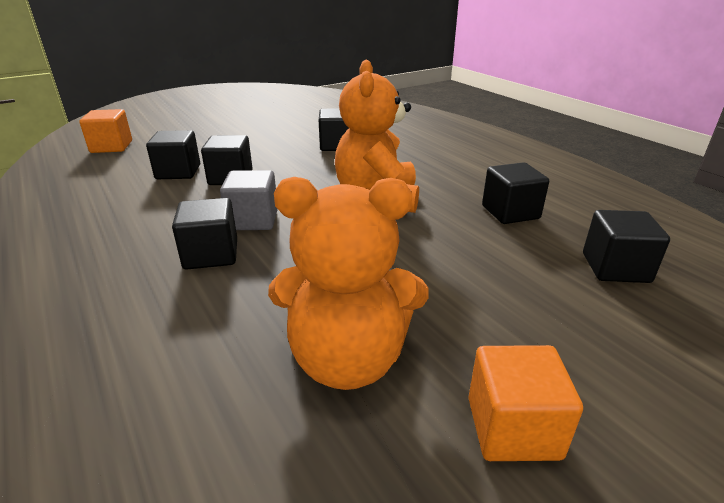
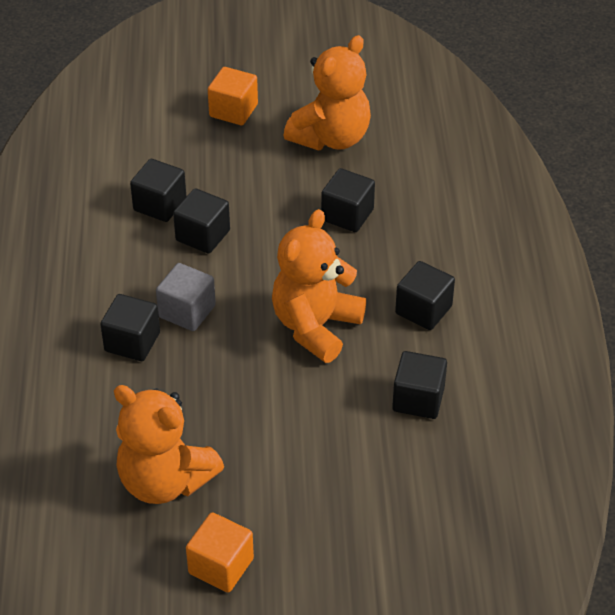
camera: 30 degrees right, 15 degrees up
orange cube [79,109,132,153] -> orange cube moved to [208,67,258,125]
black cube [583,210,670,283] -> black cube moved to [395,261,455,330]
none -> orange teddy bear [284,35,371,150]

